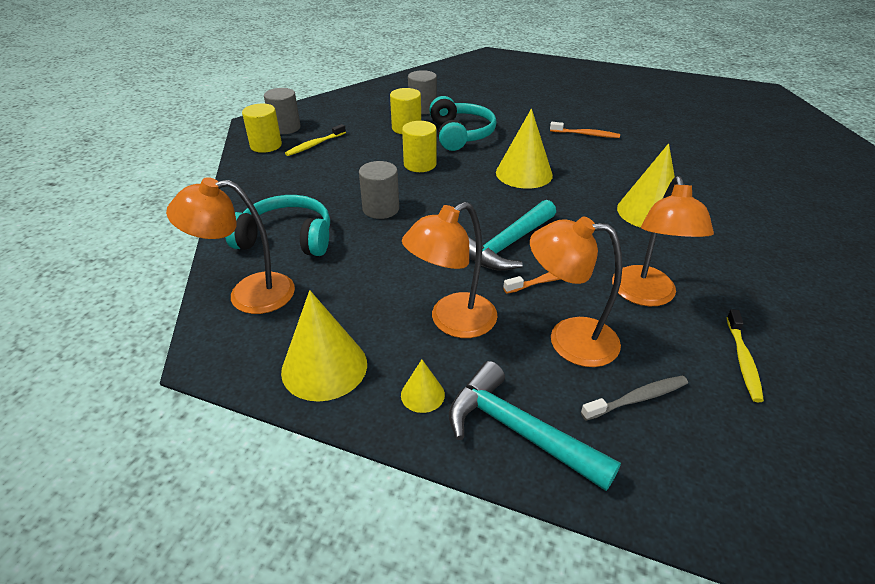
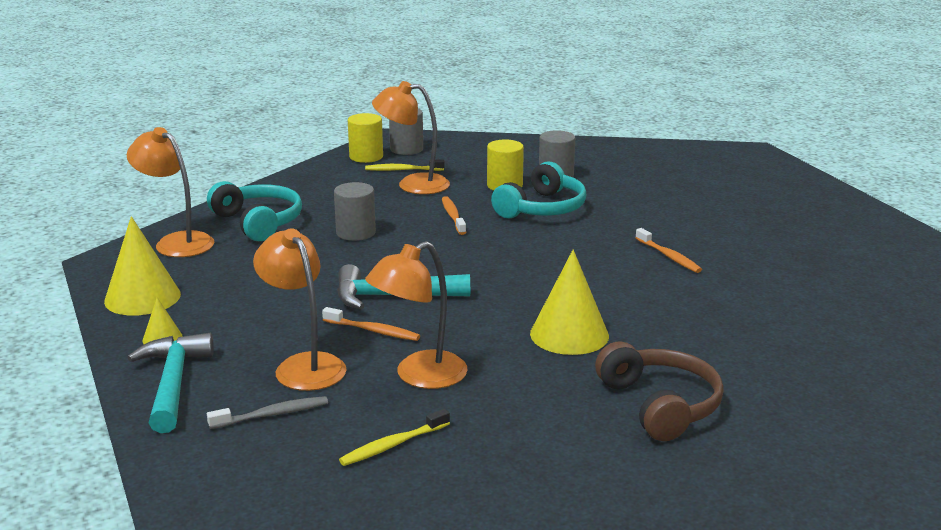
camera: 45 degrees right, 15 degrees down
yellow cylinder [402,121,437,172] -> orange toothbrush [442,196,466,235]
orange lamp [402,202,497,338] -> orange lamp moved to [372,81,450,194]
yellow cone [496,109,553,189] -> none
grey toothbrush [581,376,688,421] -> grey toothbrush turned 45 degrees counterclockwise [207,396,328,429]
none -> brown headphones [595,341,724,441]

